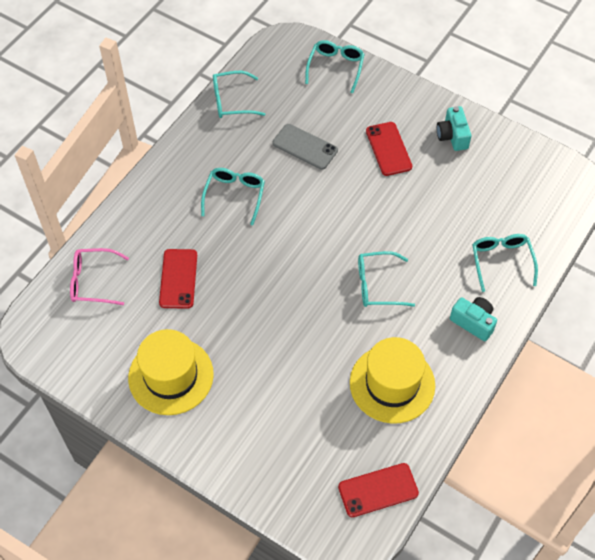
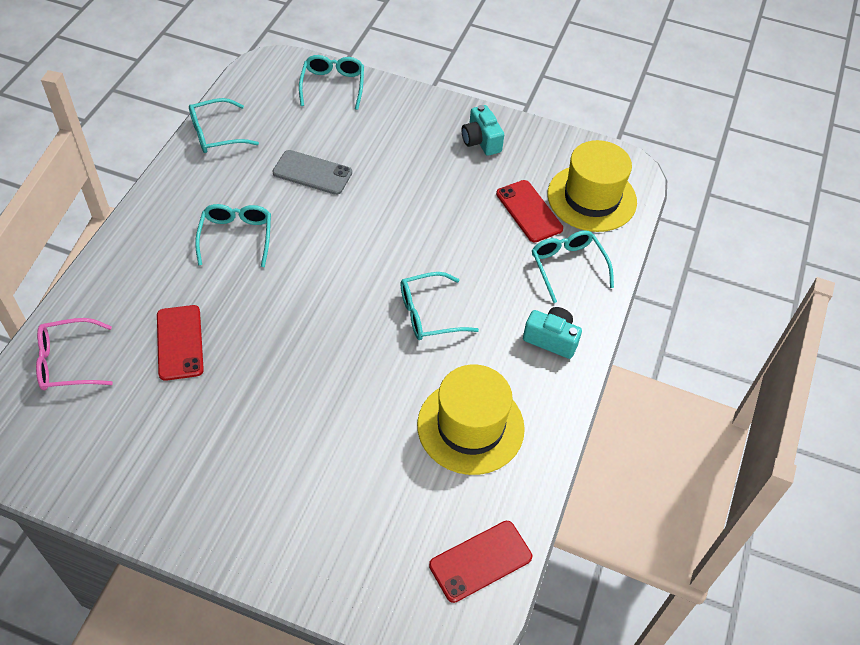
camera: 15 degrees left, 5 degrees down
yellow hat [128,329,214,415] -> yellow hat moved to [548,140,637,232]
red phone [366,122,412,176] -> red phone moved to [496,180,563,242]

